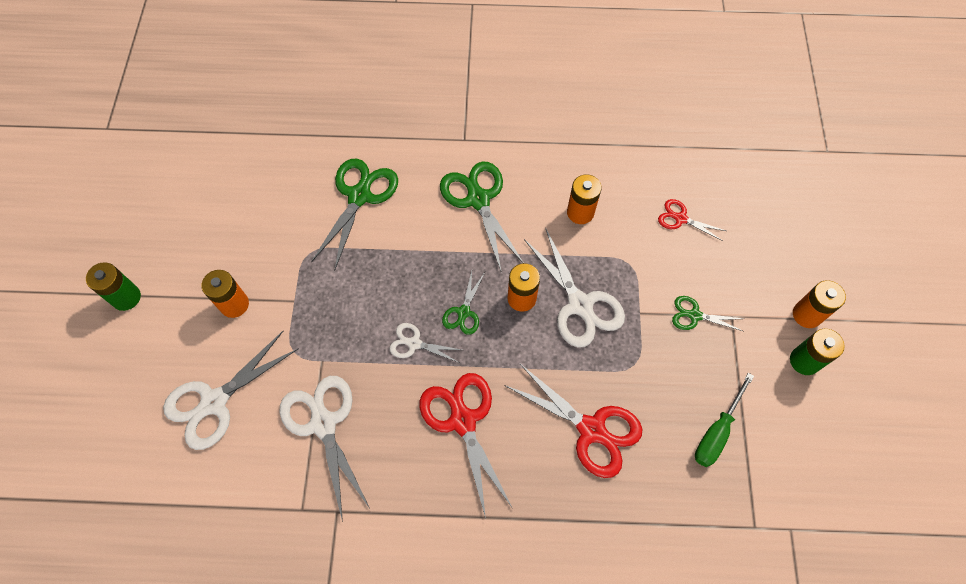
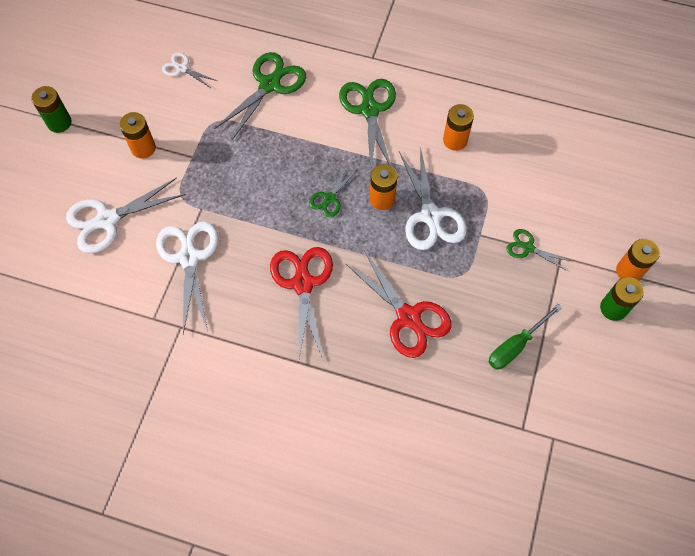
camera: 15 degrees right, 0 degrees up
white scissors [390,323,462,363] -> white scissors moved to [162,52,217,88]
red scissors [658,199,726,241] -> none

